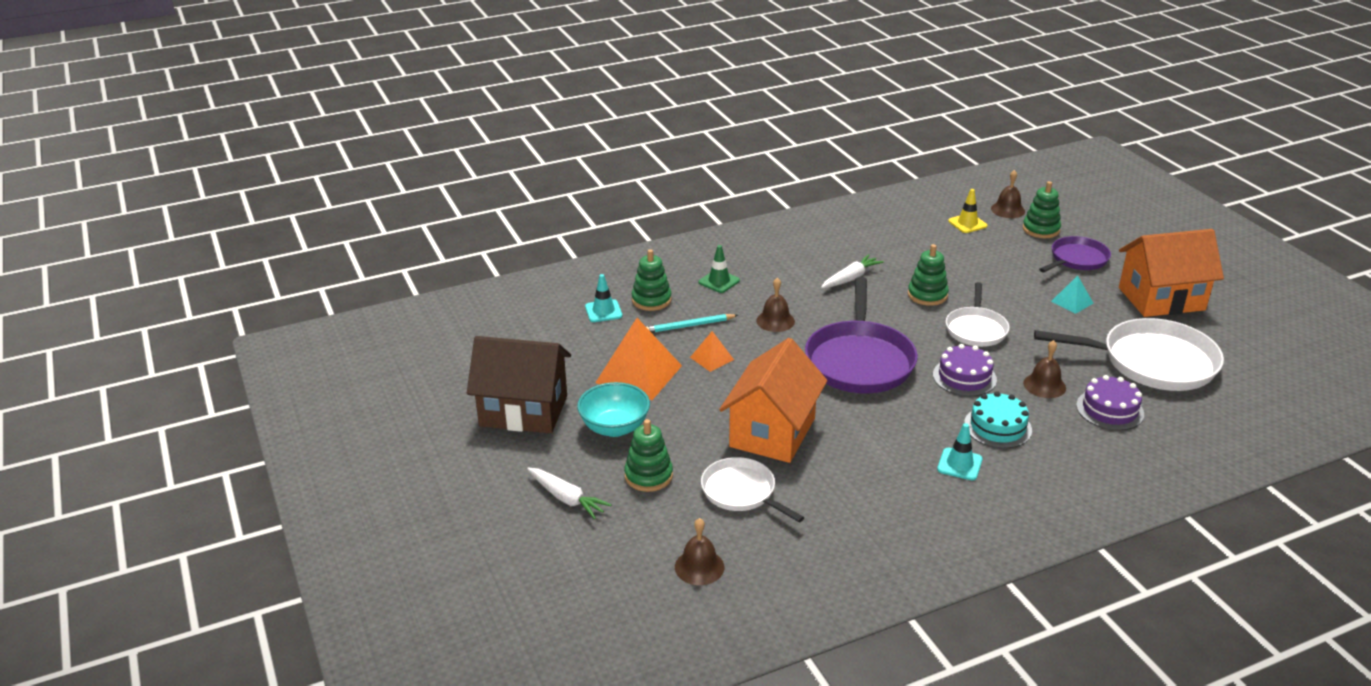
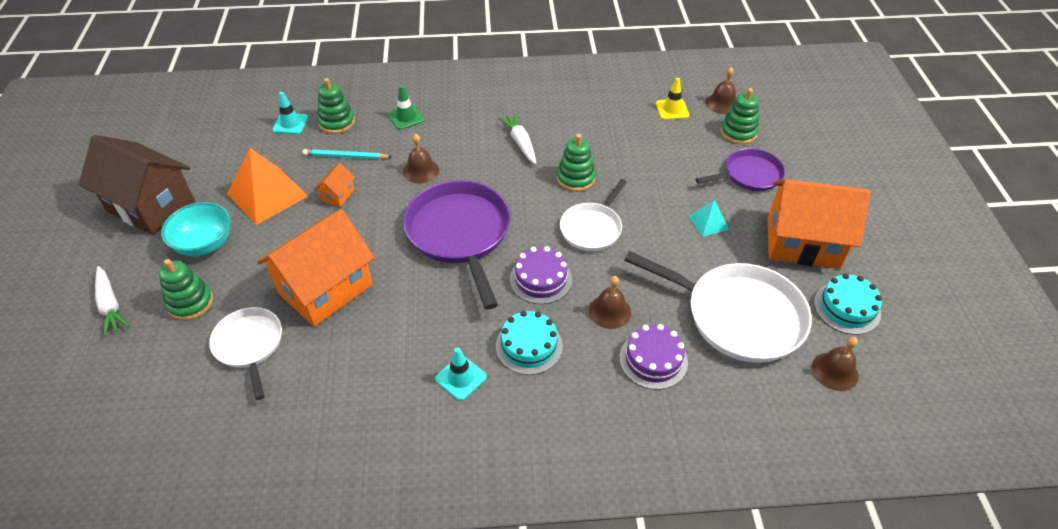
camera: 20 degrees right, 15 degrees up
brown bell [675,518,724,585] -> brown bell moved to [812,337,859,391]
orange pyramid [690,331,734,372] -> orange house [314,163,355,207]
purple pan [805,277,918,393] -> purple pan turned 135 degrees clockwise [403,180,511,310]
white carrot [821,254,884,288] -> white carrot turned 90 degrees counterclockwise [498,113,536,164]
none -> turquoise cake [814,273,882,335]

